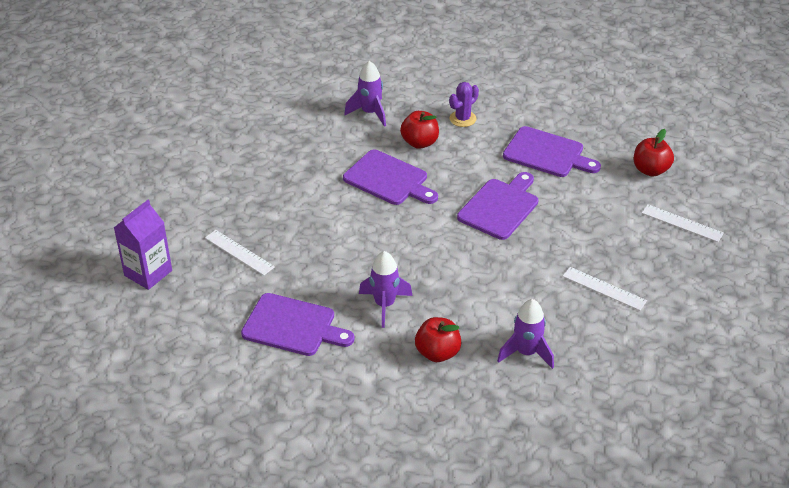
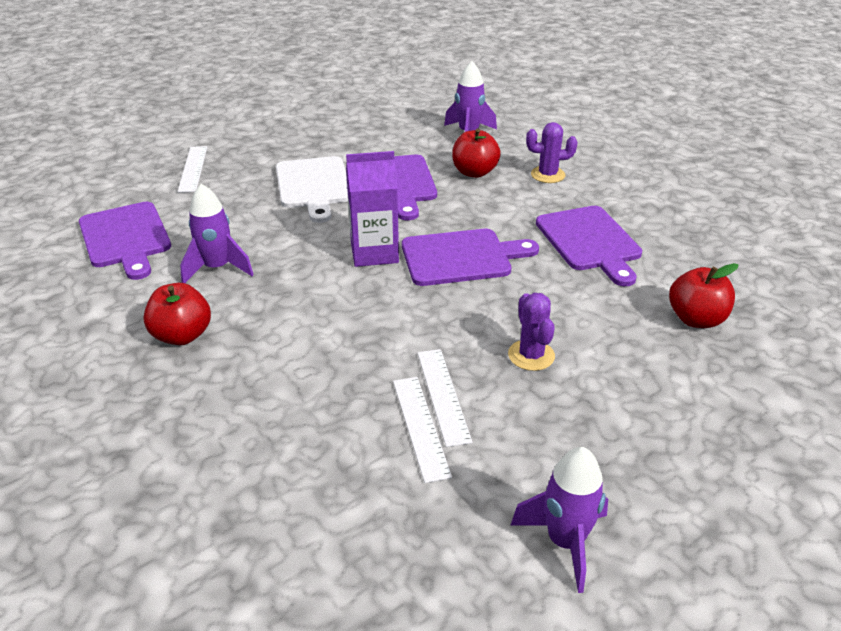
camera: 45 degrees right, 5 degrees down
purple carton [114,200,172,290] -> purple carton moved to [346,151,399,267]
purple rocket [497,299,554,369] -> purple rocket moved to [511,447,608,593]
white ruler [642,204,724,242] -> white ruler moved to [393,377,452,483]
none -> white cutting board [276,156,348,223]
none -> purple cactus [508,293,555,371]

